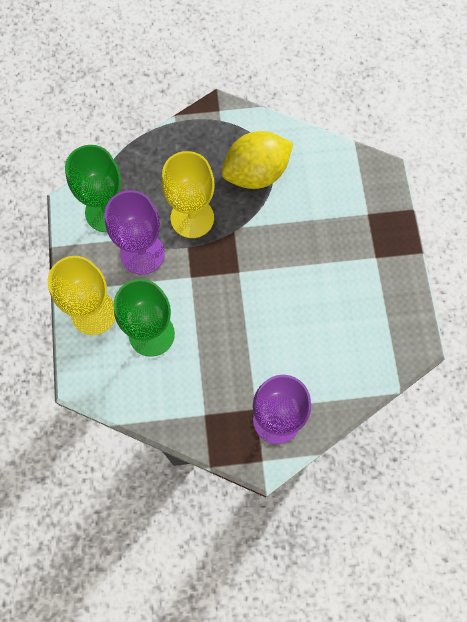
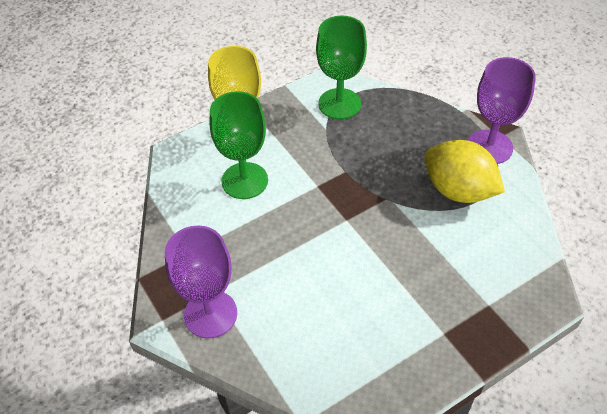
camera: 65 degrees right, 20 degrees down
purple goblet [105,190,165,275] -> purple goblet moved to [468,57,536,164]
yellow goblet [162,151,214,238] -> none

